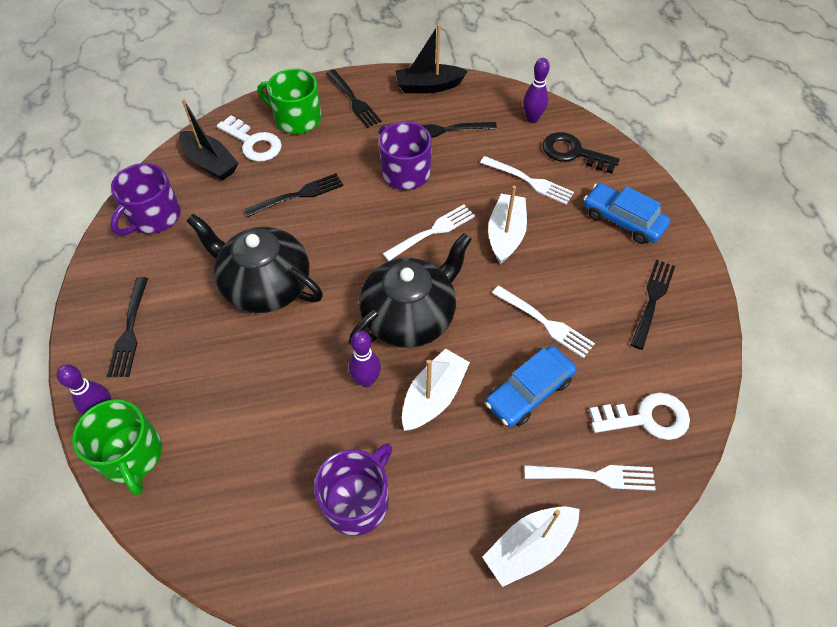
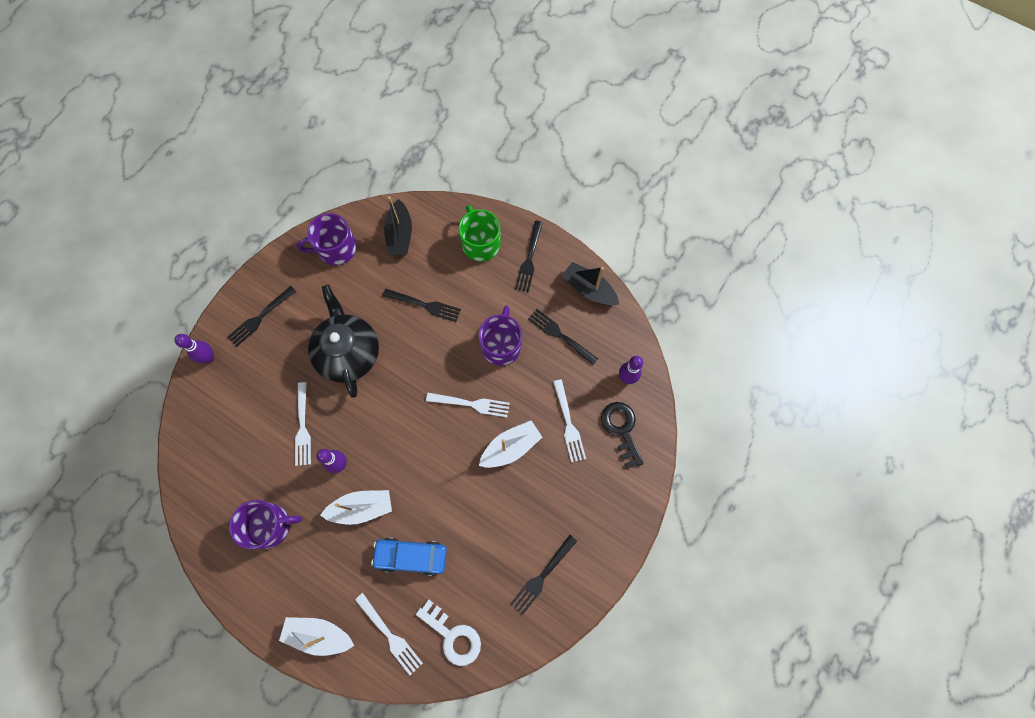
camera: 45 degrees right, 15 degrees up
green mug [72,399,162,495] -> none
white key [217,115,282,162] -> none
black teapot [349,233,472,348] -> none
white fork [492,285,595,358] -> white fork moved to [295,382,311,466]
blue car [584,183,670,244] -> none
black fork [631,260,675,350] -> black fork turned 150 degrees clockwise [511,535,577,615]

